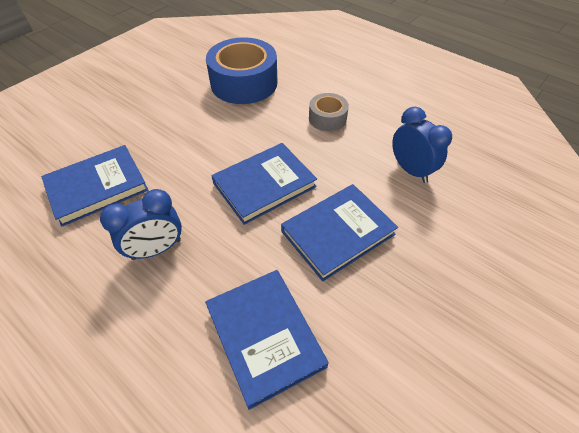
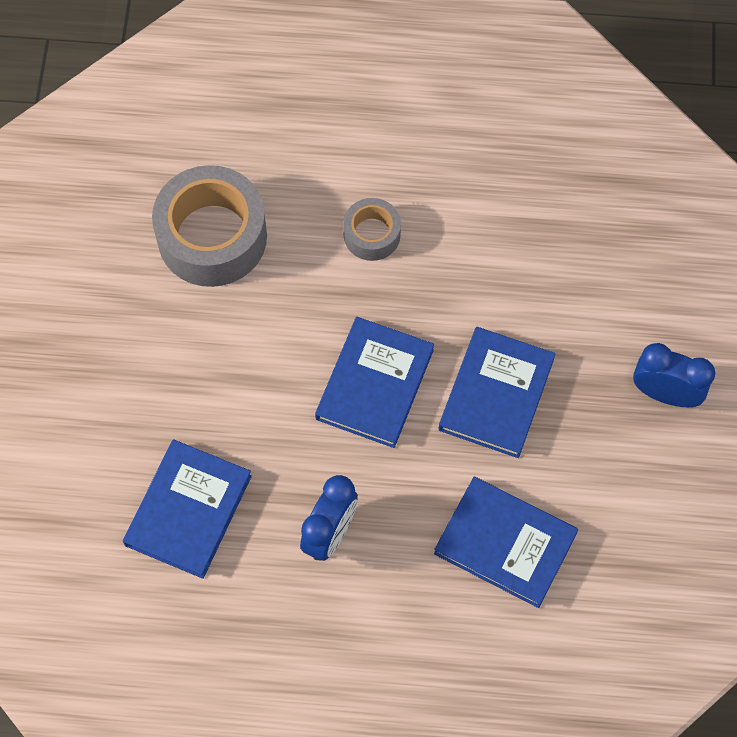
camera: 35 degrees left, 15 degrees up
blue tape [206,37,278,104] -> grey tape [152,165,267,287]
blue clock [392,107,452,183] -> blue clock moved to [633,343,715,407]

